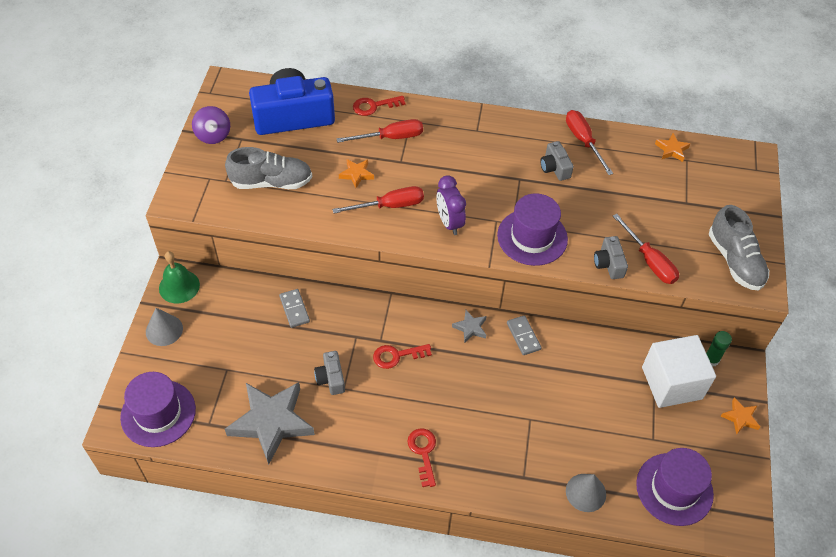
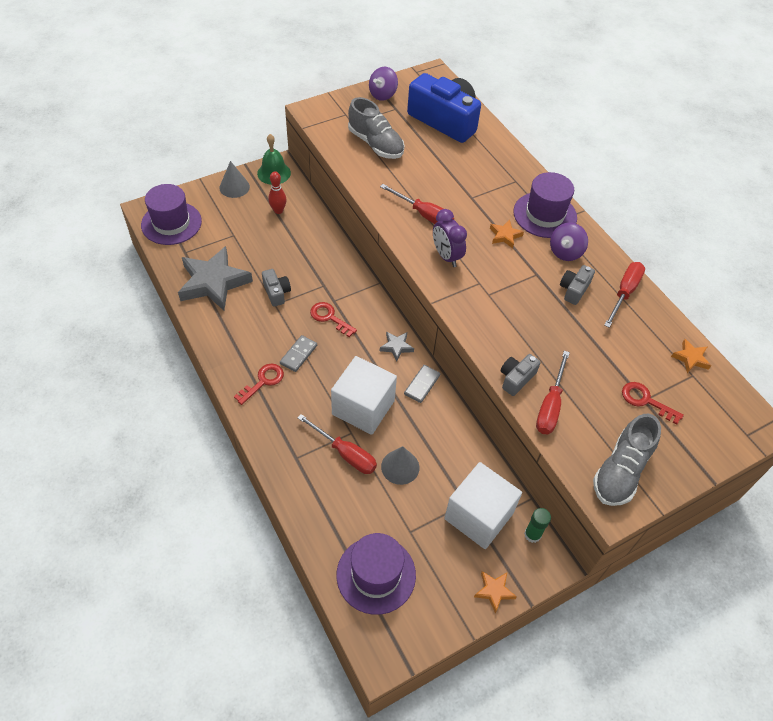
camera: 50 degrees right, 0 degrees up
grey domino [279,289,310,328] -> grey domino moved to [280,335,317,372]
grey camera [314,351,345,395] -> grey camera turned 120 degrees clockwise [262,269,291,307]
red screwdriver [336,119,423,143] -> red screwdriver moved to [297,414,377,474]
orange star [339,159,374,188] -> orange star moved to [490,219,524,248]
red key [353,96,406,116] -> red key moved to [622,382,684,424]
purple clock [436,175,466,235] -> purple clock turned 60 degrees counterclockwise [433,209,467,267]
purple hat [497,194,568,266] -> purple hat moved to [513,172,577,238]
grey cone [566,474,606,512] -> grey cone moved to [381,446,419,485]
none -> red bowling pin [268,171,287,214]
none -> white cube [331,356,397,435]
none -> purple spinning top [550,223,588,261]

